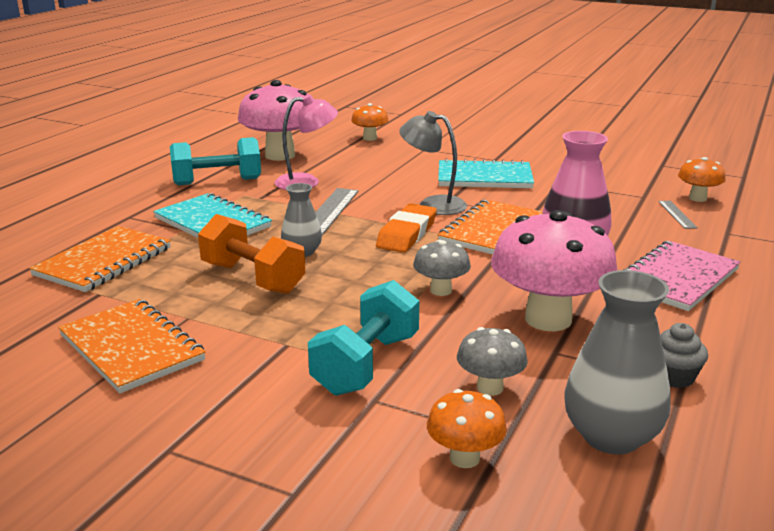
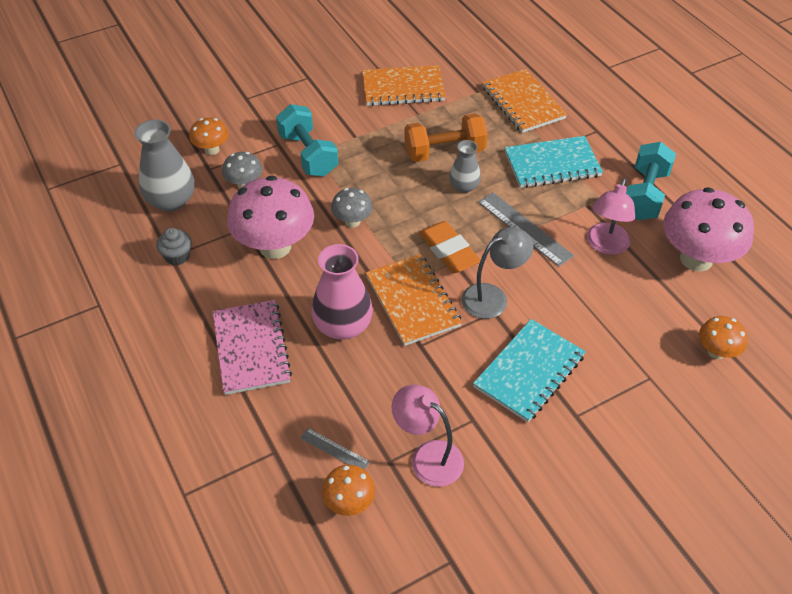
camera: 125 degrees right, 25 degrees up
none -> pink lamp [391,385,464,487]

